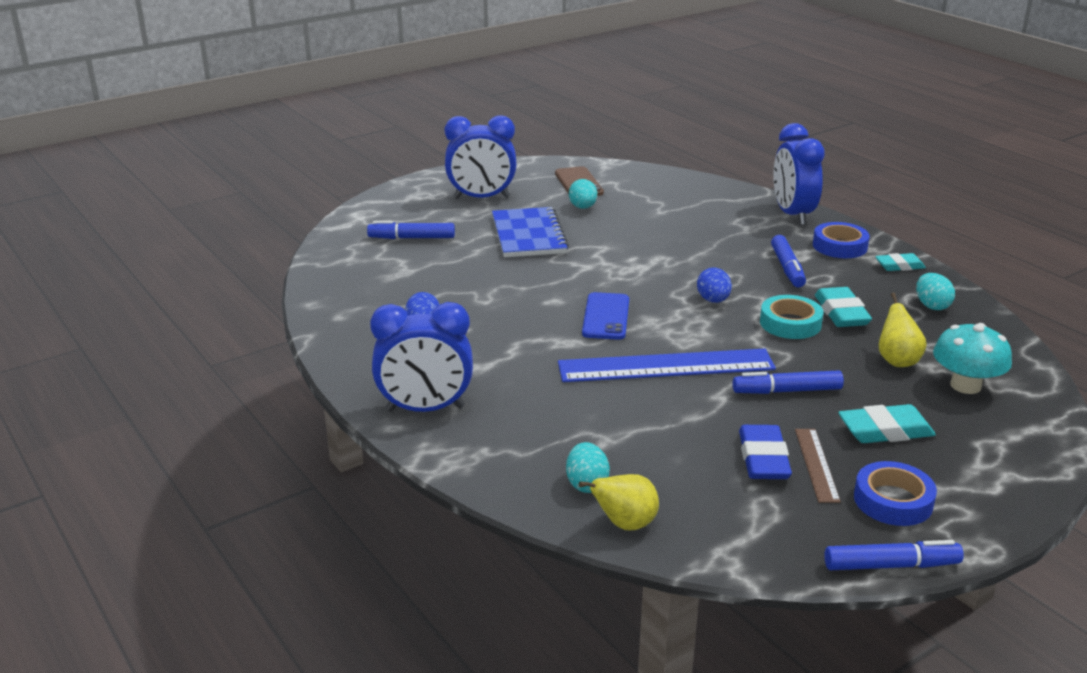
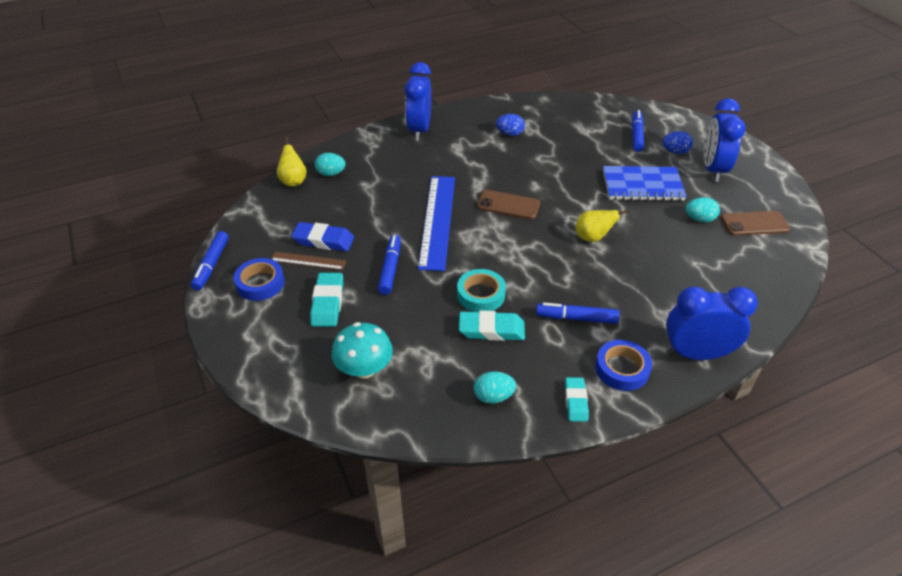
camera: 100 degrees right, 15 degrees up
blue phone [582,292,629,340] -> brown phone [477,190,540,219]
blue egg [697,267,732,303] -> blue egg moved to [662,131,693,154]
yellow pear [879,293,927,367] -> yellow pear moved to [576,210,629,242]

